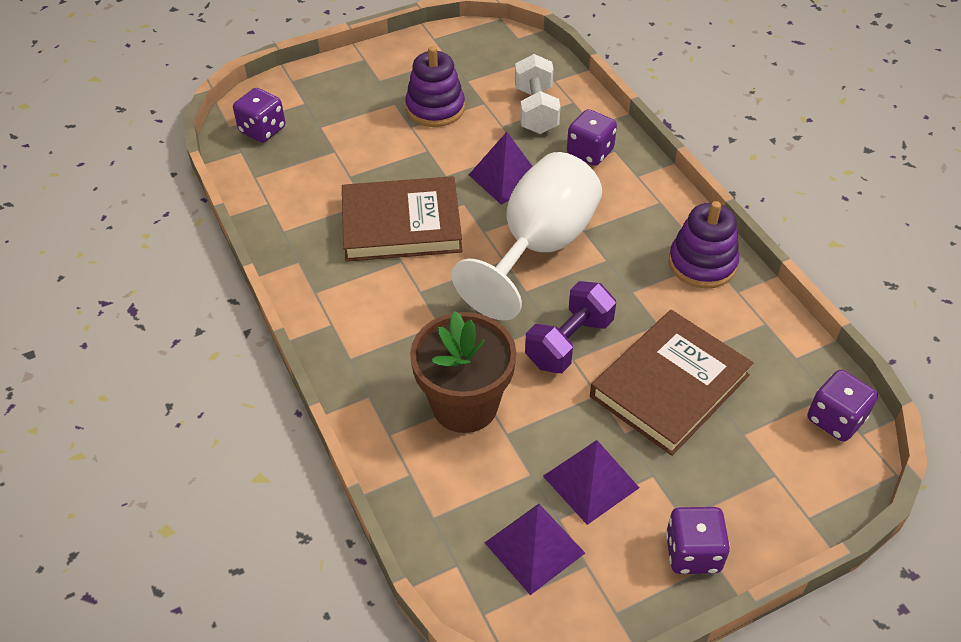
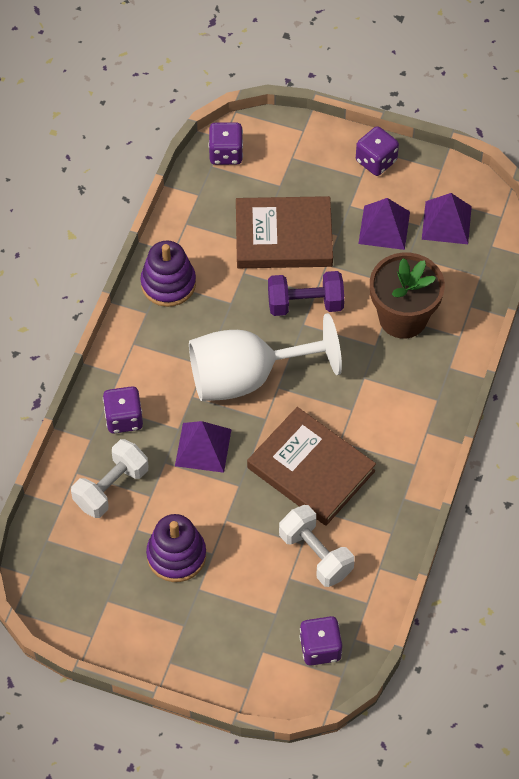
camera: 135 degrees left, 10 degrees up
none -> white dumbbell [279,505,355,587]

